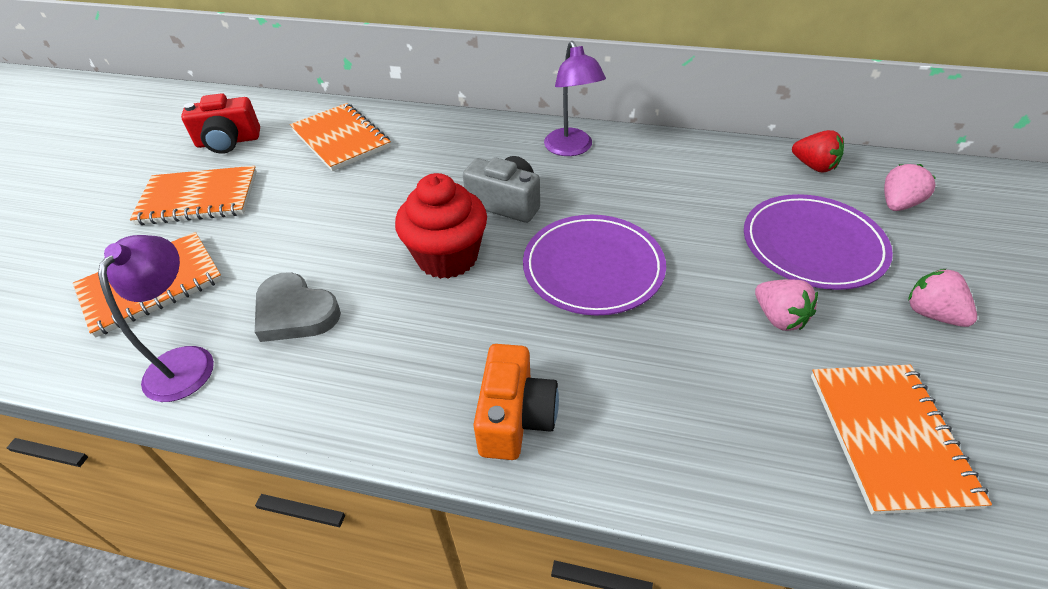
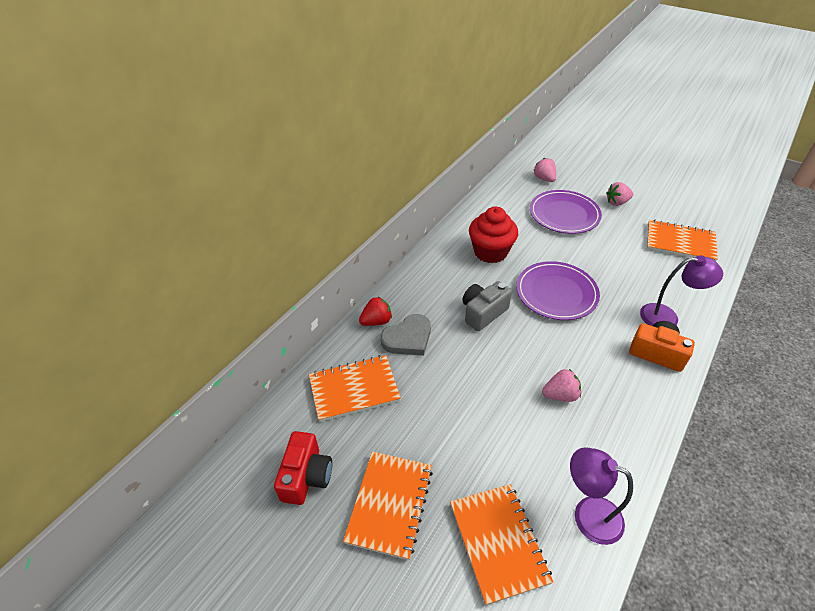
camera: 70 degrees left, 0 degrees up
grey heart [255,272,341,342] -> grey heart moved to [381,314,431,356]
red cupcake [395,173,487,279] -> red cupcake moved to [469,207,518,263]
purple lamp [544,41,606,156] -> purple lamp moved to [640,255,723,326]
pink strawberry [755,279,818,331] -> pink strawberry moved to [542,369,581,402]
red strawberry [792,130,844,173] -> red strawberry moved to [359,297,392,326]

